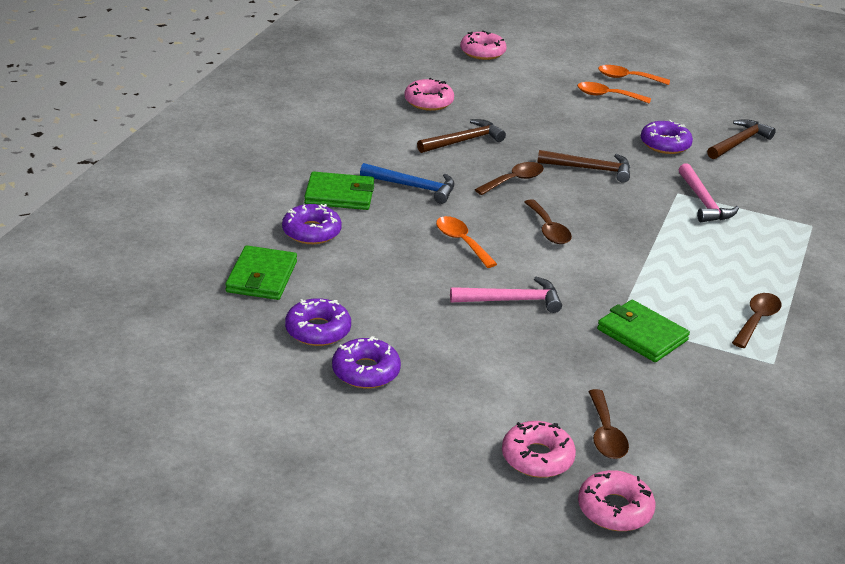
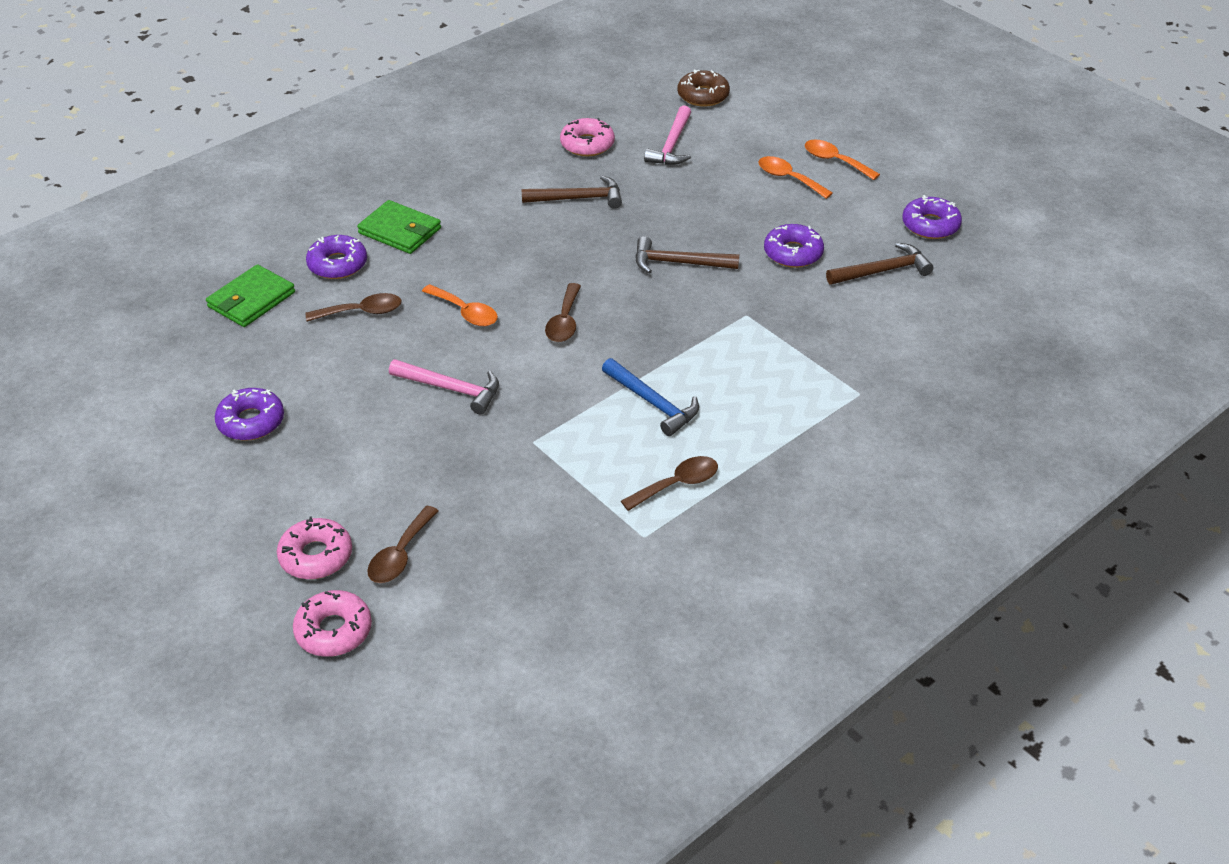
camera: 30 degrees right, 10 degrees up
purple donut [285,298,351,346] -> purple donut moved to [902,195,962,239]
blue hammer [360,163,454,204] -> blue hammer moved to [602,358,699,436]
orange spoon [436,216,497,268] -> orange spoon turned 135 degrees clockwise [422,284,498,326]
pink donut [460,30,506,60] -> brown donut [678,70,730,107]
brown spoon [475,162,544,195] -> brown spoon moved to [306,293,402,322]
brown hammer [537,150,630,183] -> brown hammer turned 150 degrees clockwise [635,236,739,274]
green wallet [597,300,690,362] -> none
pink hammer [678,163,739,222] -> pink hammer moved to [644,105,691,165]

